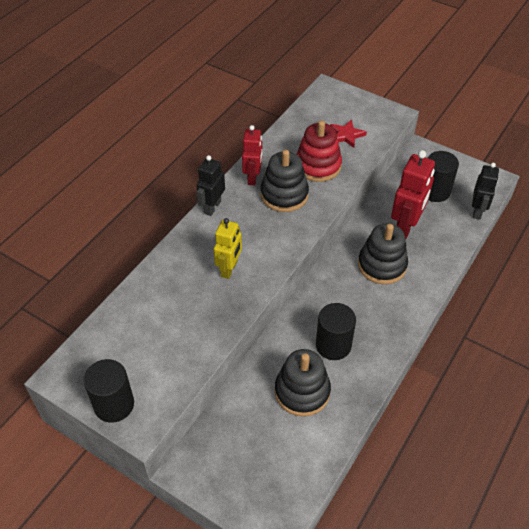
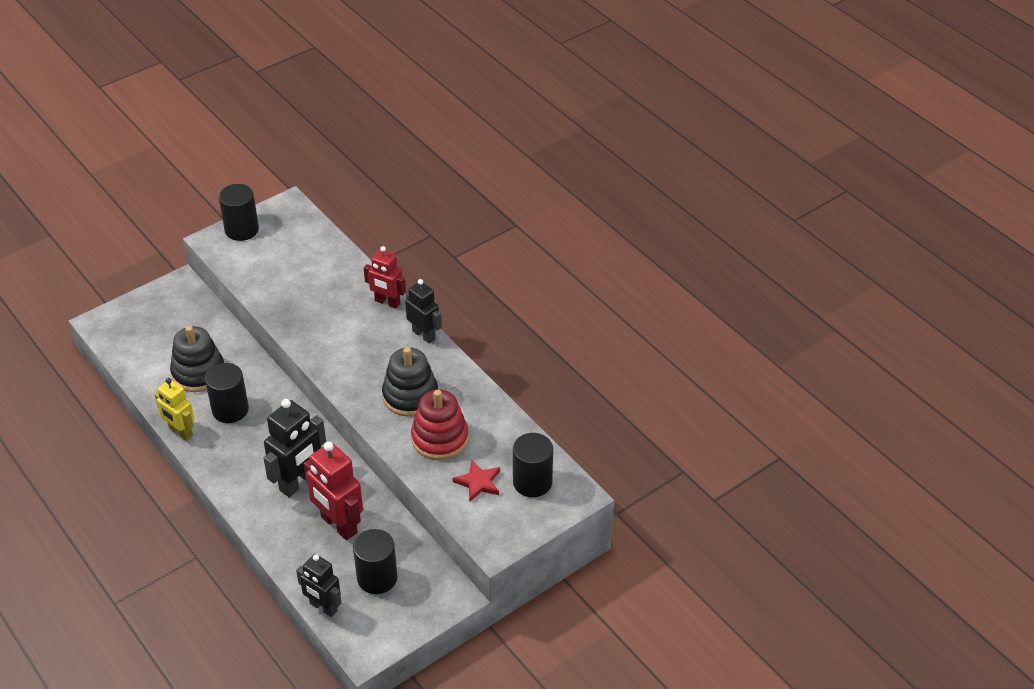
camera: 110 degrees right, 5 degrees down
yellow robot [214,218,242,279] -> yellow robot moved to [155,378,195,440]
red robot [242,125,262,185] -> red robot moved to [364,246,406,309]
black stacking toy [358,224,408,284] -> black robot [263,399,326,497]
none -> black cylinder [513,433,553,497]

